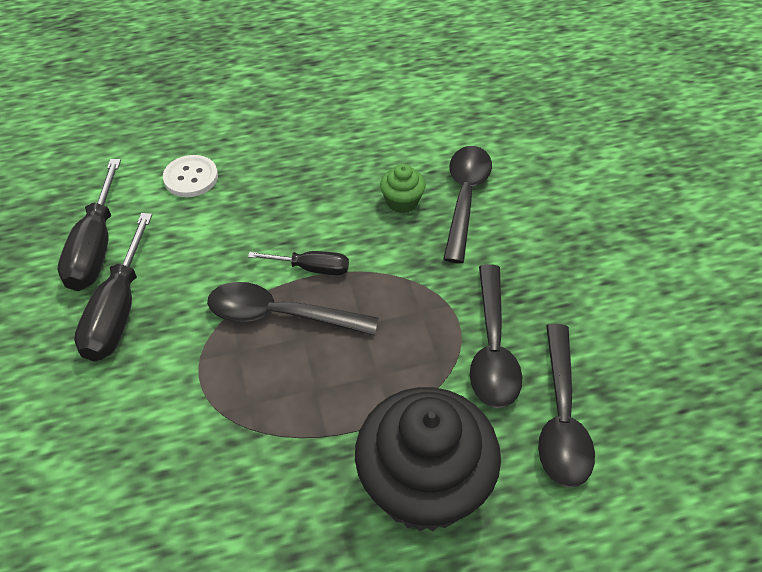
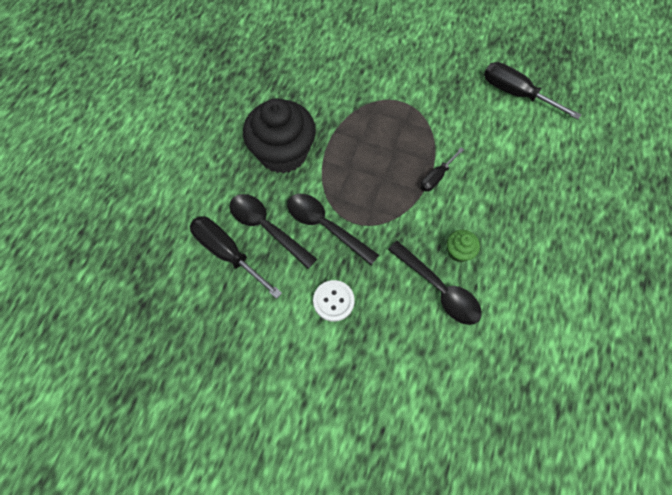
camera: 125 degrees right, 15 degrees up
black screwdriver [74,213,152,361] -> black screwdriver moved to [190,216,282,299]
white button [163,155,218,197] -> white button moved to [313,280,355,322]
black spoon [207,282,378,336] -> none

